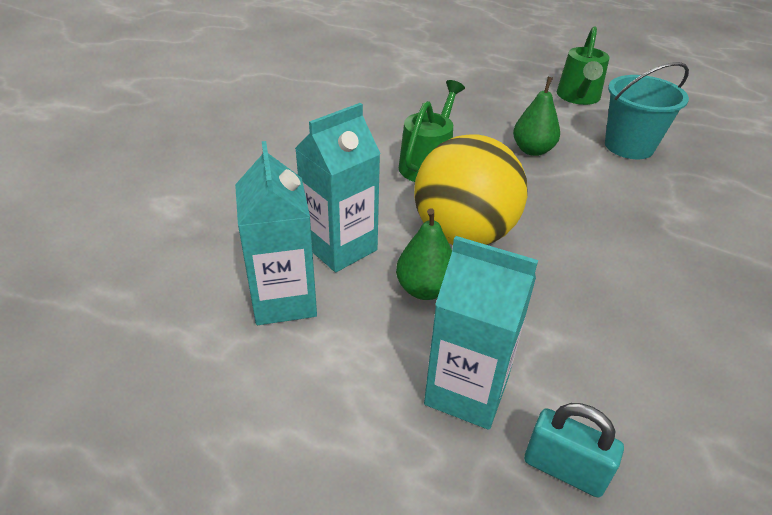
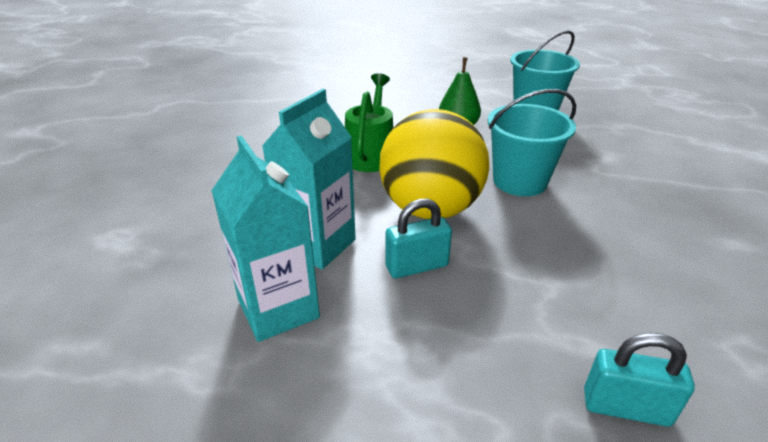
camera: 15 degrees left, 5 degrees down
green pear [396,208,452,300] -> turquoise padlock [386,199,452,278]
turquoise carton [424,236,538,430] -> none
green watering can [557,26,610,105] -> none
none -> turquoise bucket [488,89,576,196]

